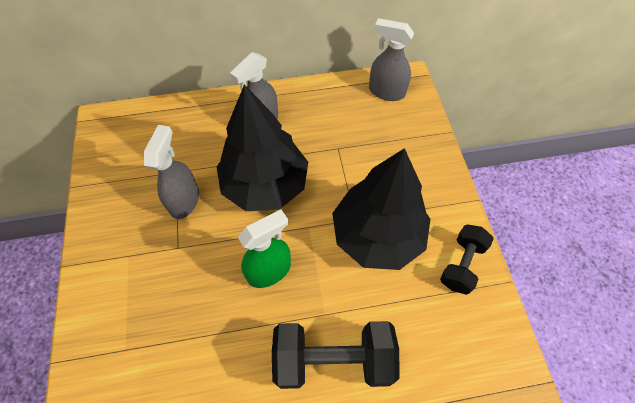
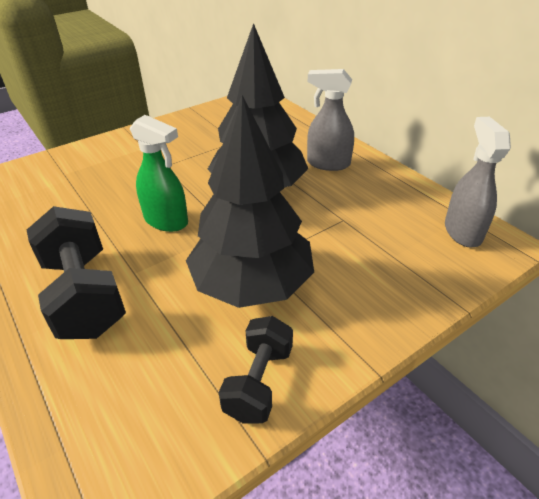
camera: 65 degrees right, 20 degrees down
grey spray bottle [144,125,199,219] -> none
black dumbbell [440,224,494,295] -> black dumbbell turned 75 degrees counterclockwise [218,316,293,423]

